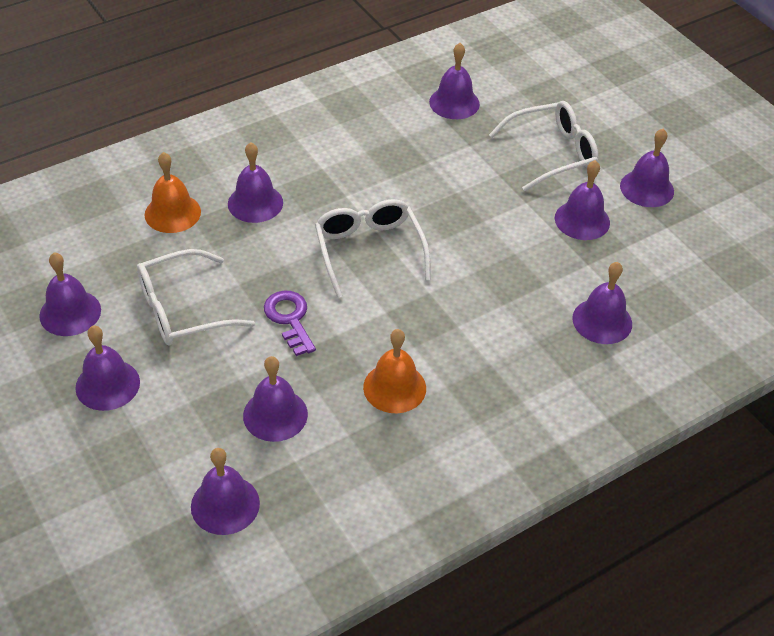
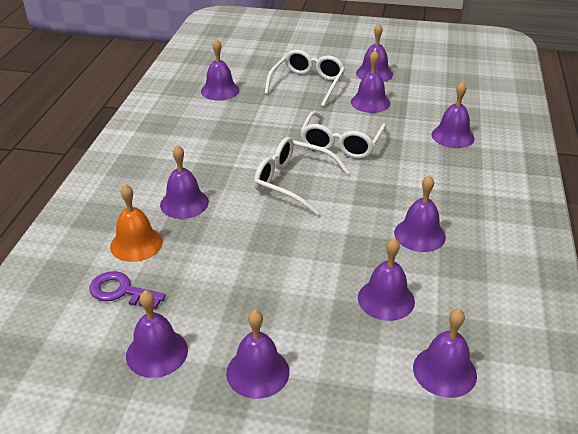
camera: 45 degrees left, 10 degrees down
white glasses [137,249,255,346] -> white glasses moved to [300,111,386,159]
purple key [264,291,316,356] -> purple key moved to [89,271,166,309]
orange bell [363,329,426,413] -> purple bell [394,175,446,252]

